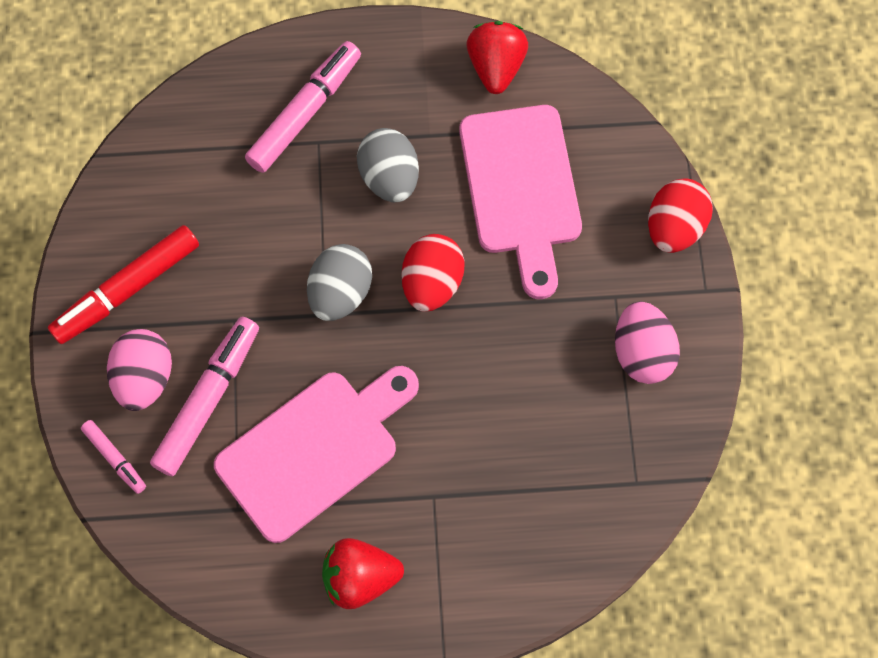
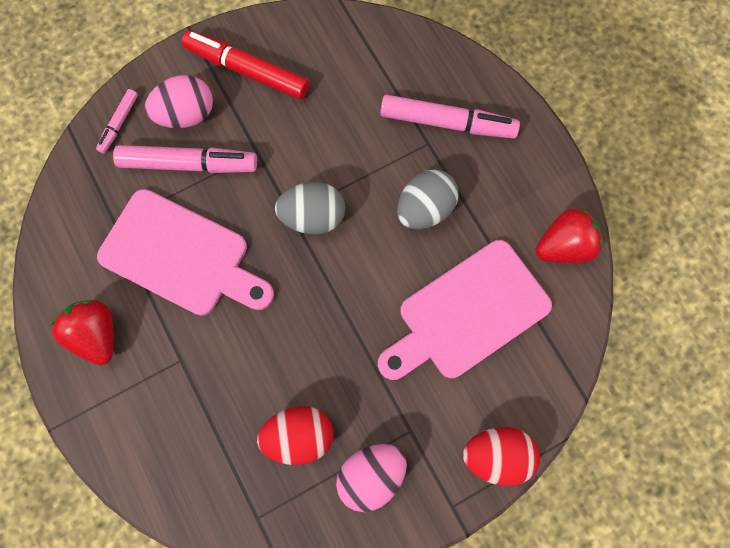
camera: 65 degrees right, 5 degrees up
red egg [402,234,465,311] -> red egg moved to [257,406,333,465]

